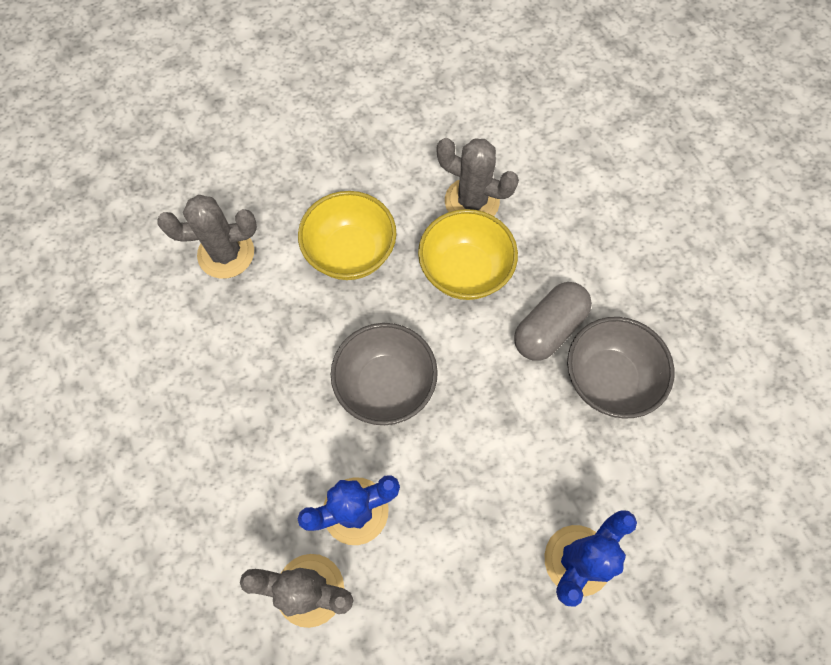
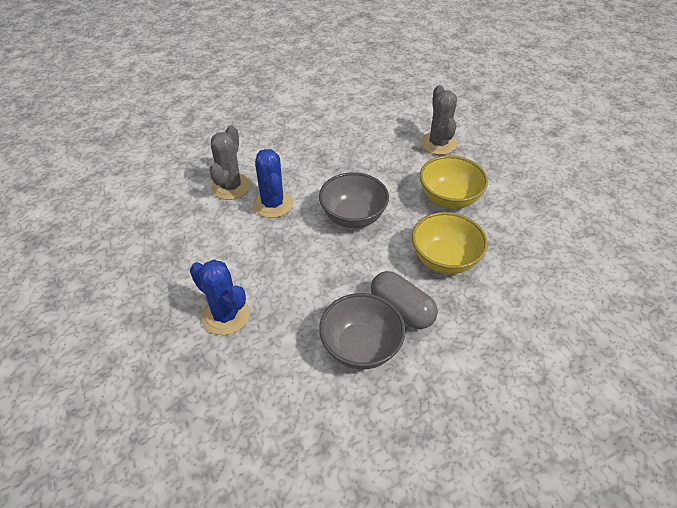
camera: 90 degrees right, 20 degrees down
grey cactus [437,138,519,216] -> none

